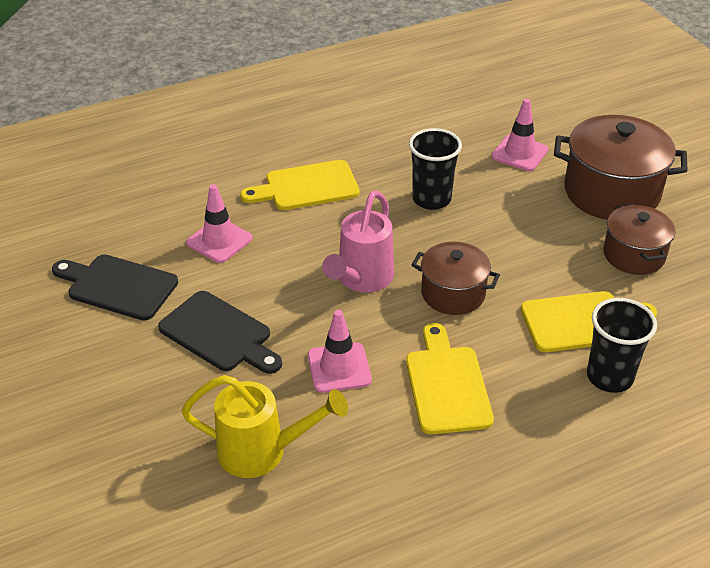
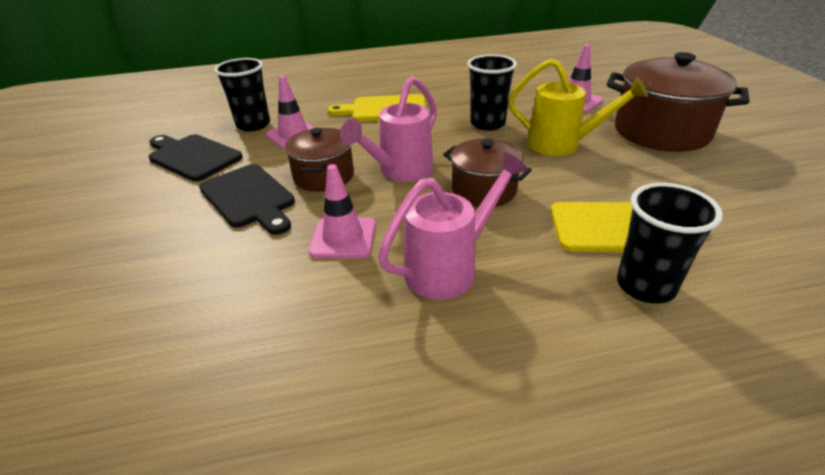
camera: 15 degrees right, 5 degrees down
yellow watering can [181,375,348,478] -> yellow watering can moved to [508,58,648,156]
yellow cutting board [406,323,494,434] -> pink watering can [378,152,528,300]
brown pot [603,204,675,275] -> brown pot moved to [284,128,354,192]
none -> black cup [214,58,270,131]

